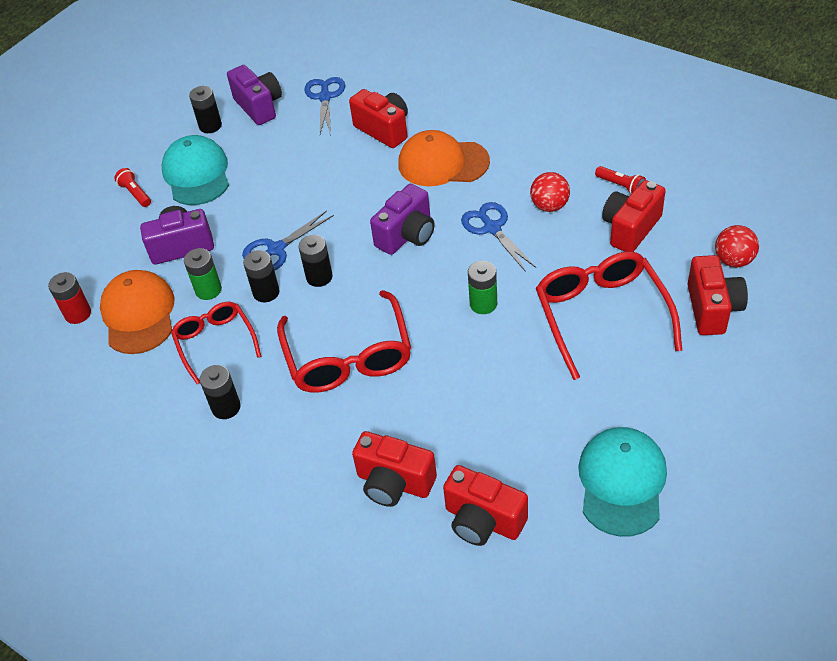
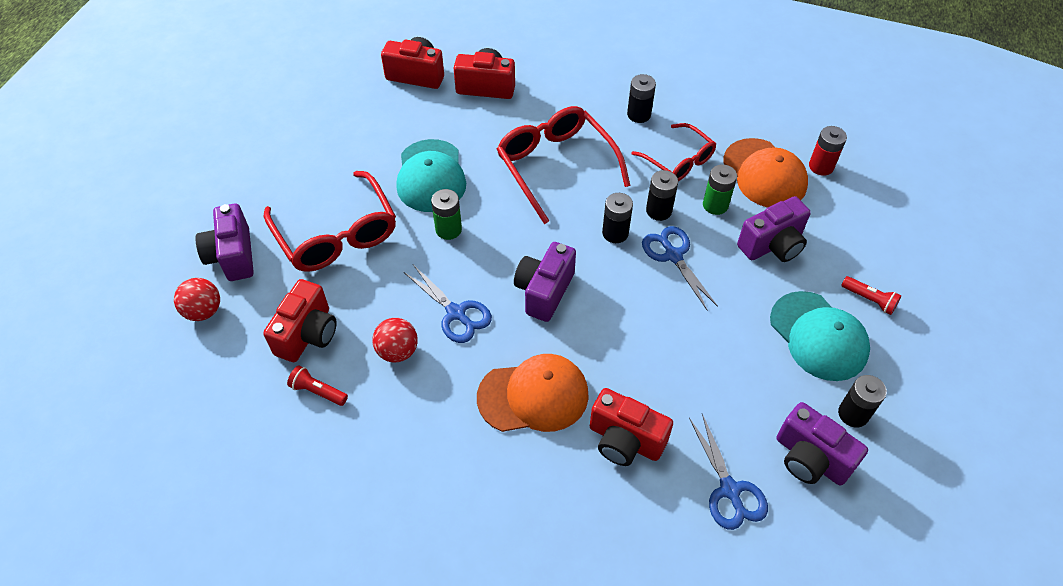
camera: 160 degrees right, 5 degrees up
blue scissors [242,210,334,271] -> blue scissors turned 60 degrees counterclockwise [642,226,718,310]
turquoise cap [578,427,667,537] -> turquoise cap moved to [396,139,466,212]
red camera [687,255,748,335] -> purple camera [195,203,254,281]

